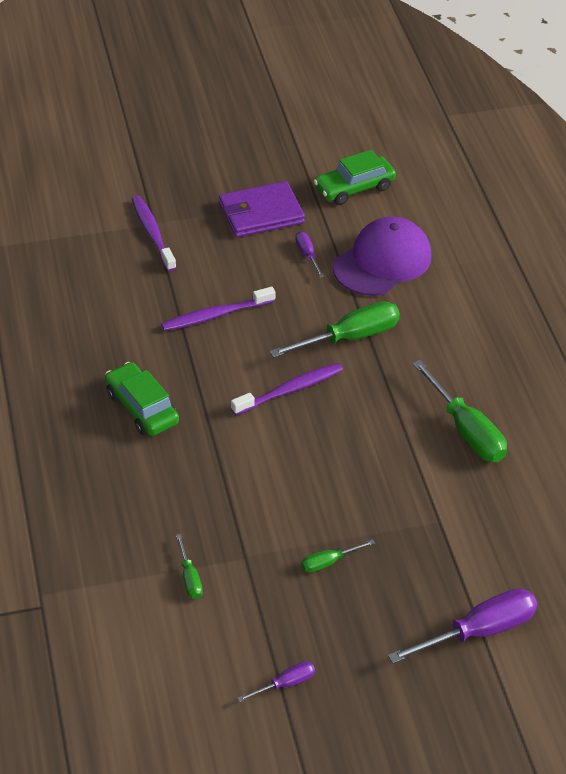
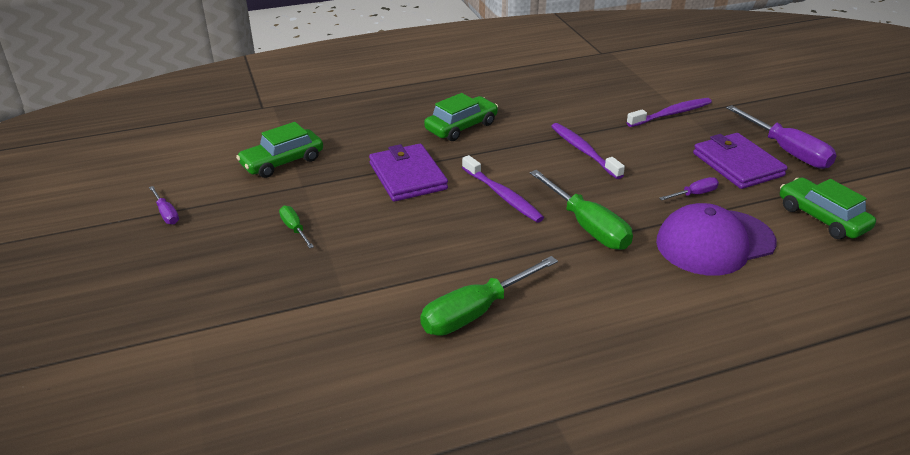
camera: 85 degrees right, 10 degrees down
green screwdriver [176,534,203,599] -> green car [236,122,323,178]
purple cap [333,216,432,296] -> purple cap turned 120 degrees clockwise [656,203,777,275]
purple screwdriver [388,588,537,664] -> purple screwdriver moved to [726,105,837,169]
none -> purple wallet [369,144,448,202]

